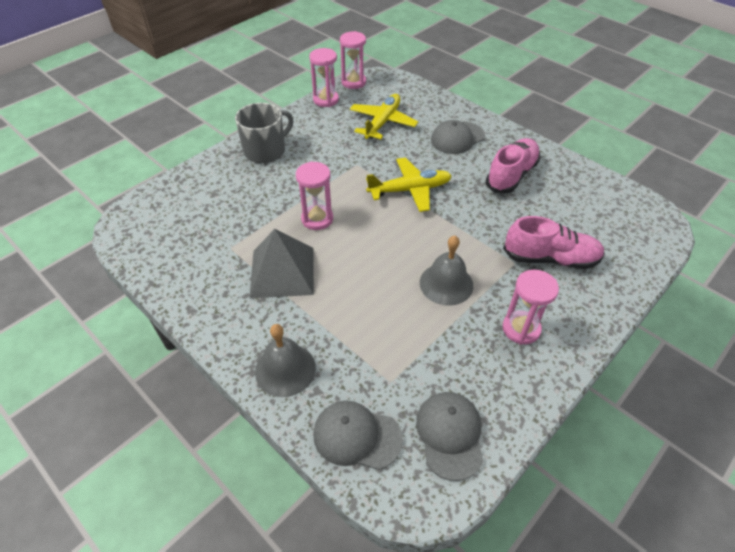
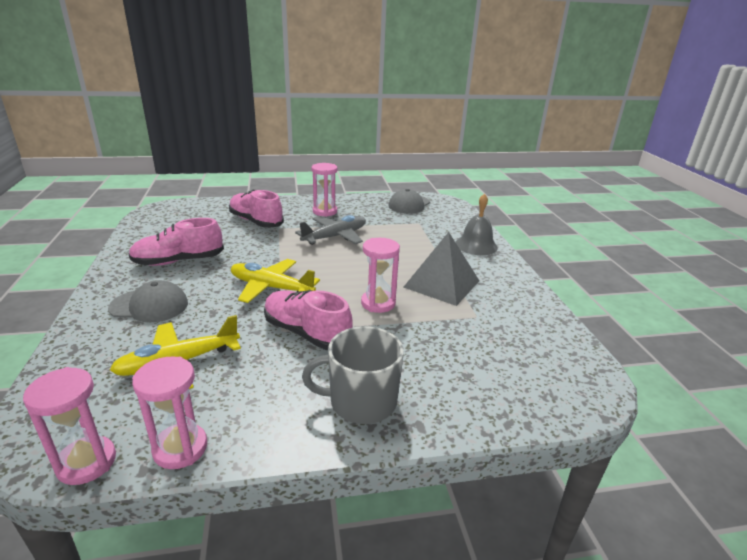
camera: 145 degrees left, 20 degrees down
grey cap [313,401,403,470] -> none
grey bell [420,236,473,306] -> grey plane [295,215,366,245]
none -> pink shoe [264,290,353,350]

